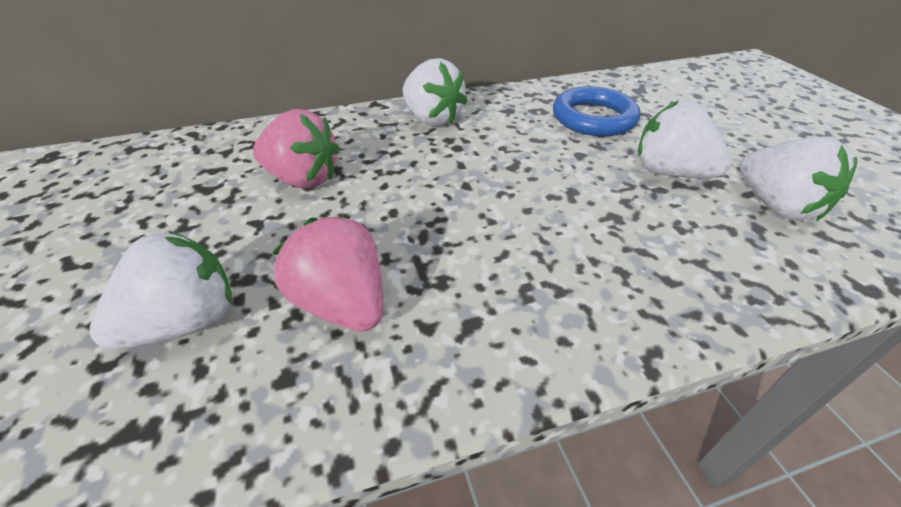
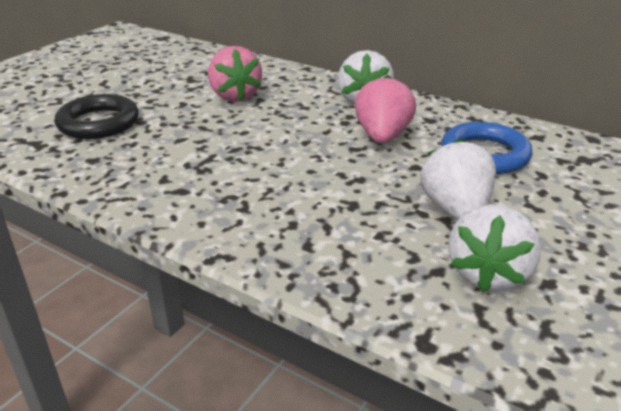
camera: 50 degrees right, 10 degrees down
white strawberry [90,231,232,350] -> black ring [55,94,139,139]
pink strawberry [272,216,383,332] -> pink strawberry moved to [355,75,416,143]

